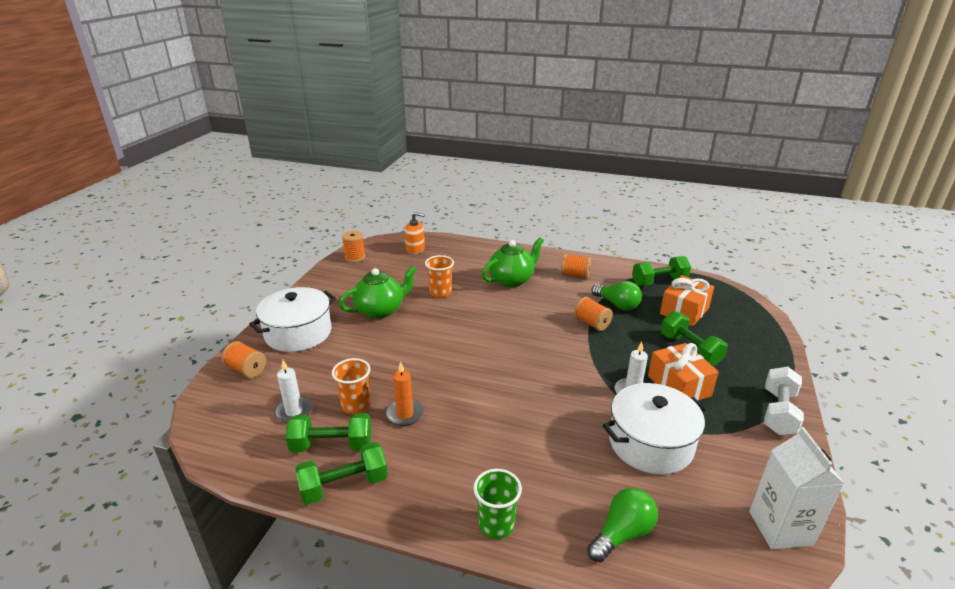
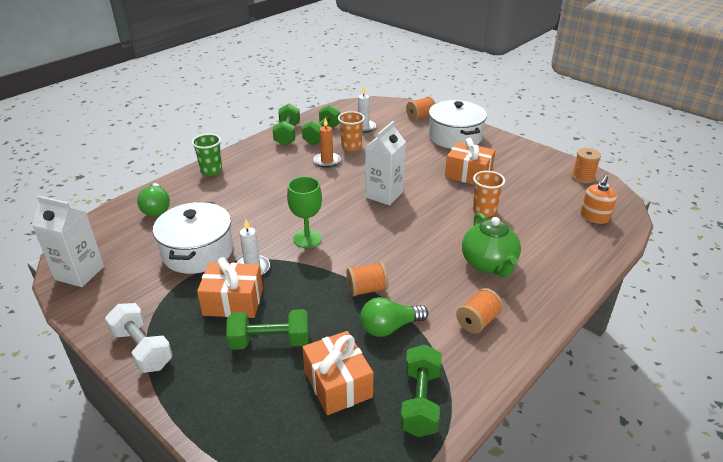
camera: 115 degrees right, 5 degrees up
green teapot [339,266,417,319] -> orange gift [445,138,495,185]
none -> green goblet [287,177,322,248]
none -> white carton [365,121,406,205]

